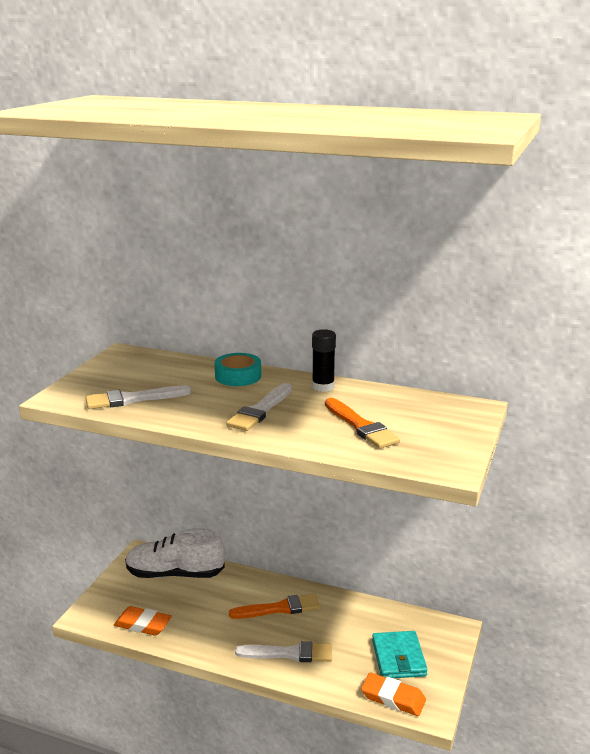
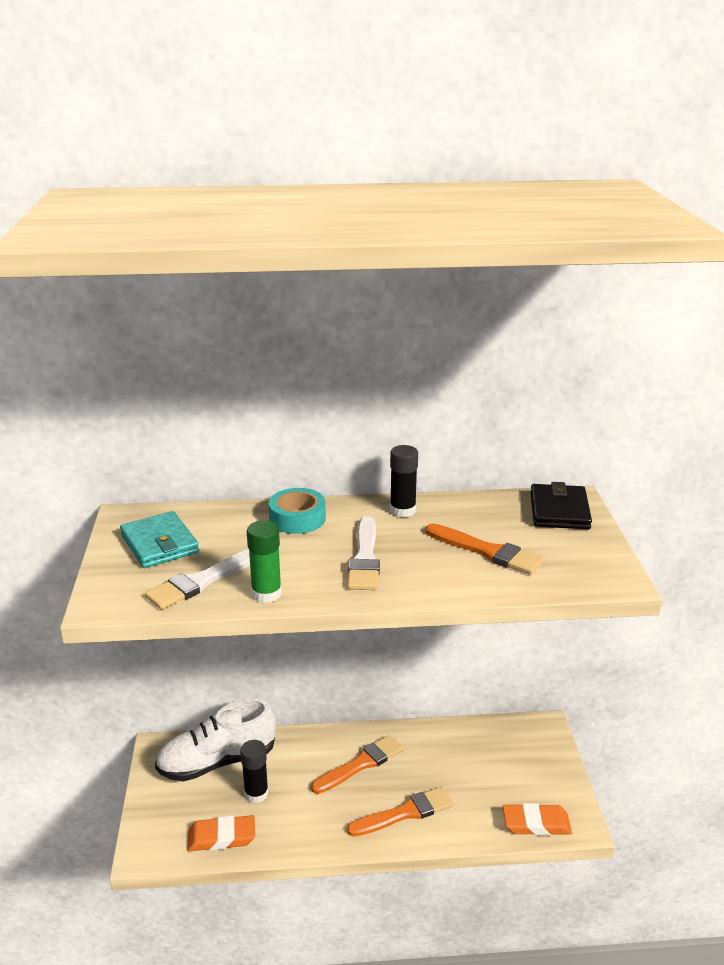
camera: 25 degrees left, 5 degrees up
white brush [235,641,332,662] -> orange brush [347,787,454,837]
turquoise wallet [372,631,428,678] -> turquoise wallet moved to [120,511,199,568]
none -> black glue stick [240,740,269,803]
none -> green glue stick [247,520,282,603]
none -> black wallet [530,482,592,529]

